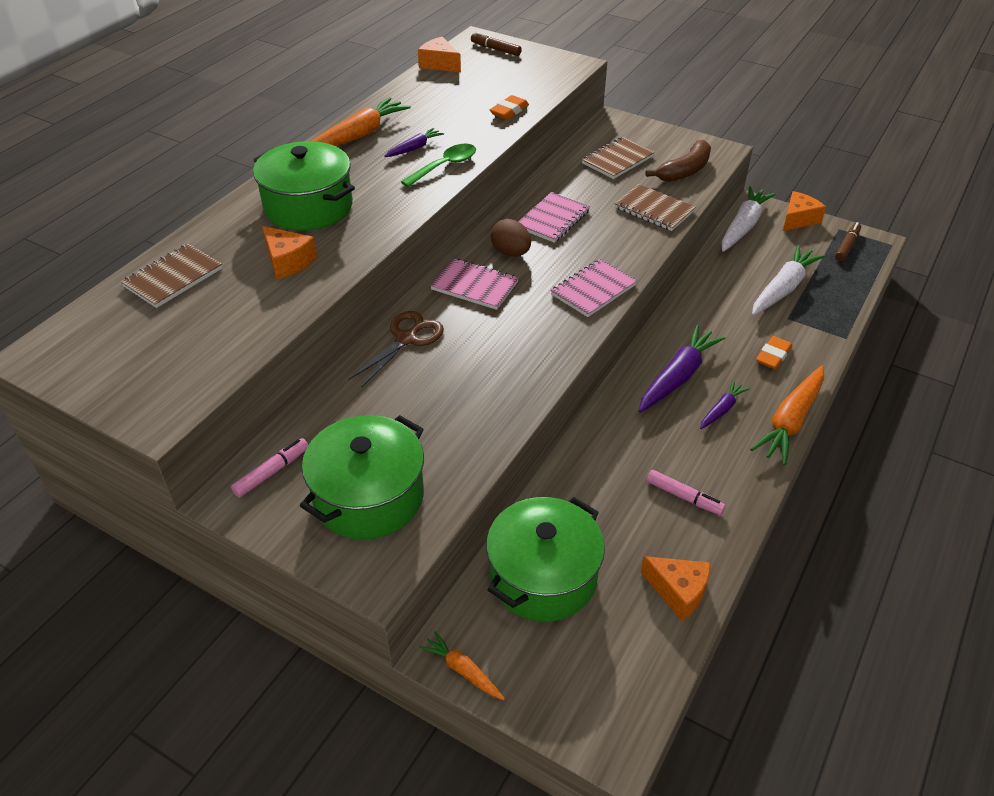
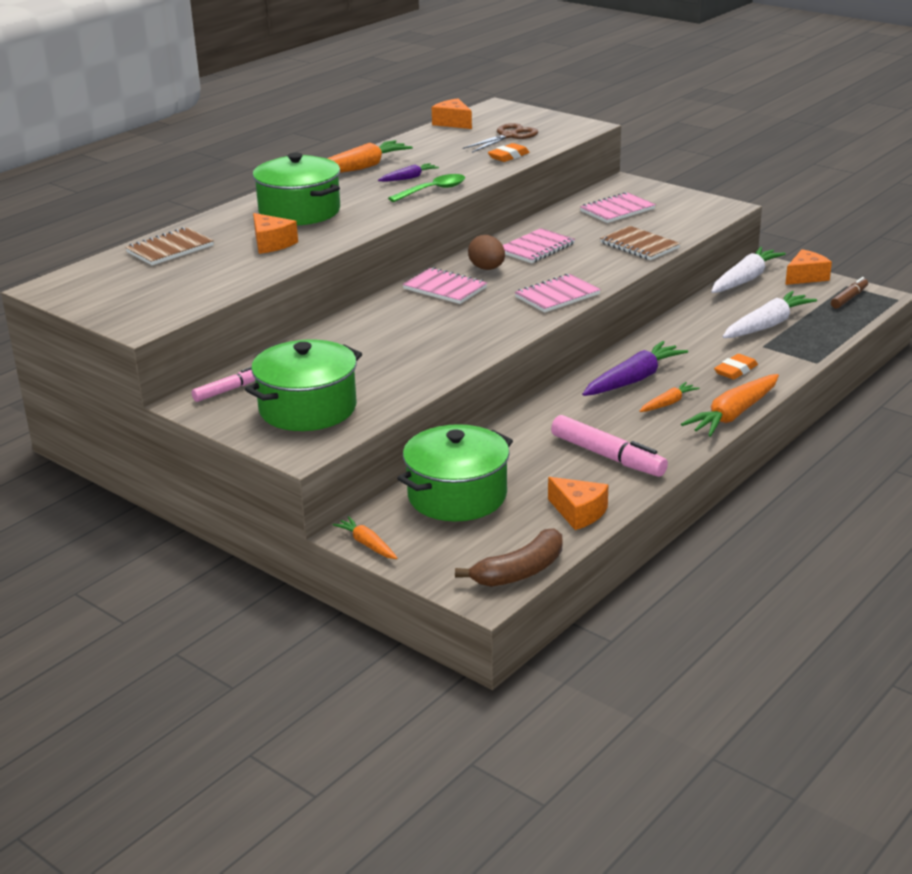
camera: 10 degrees right, 15 degrees down
brown scissors [349,311,444,387] -> brown scissors moved to [463,123,538,153]
brown marker [471,32,522,56] -> none
brown notebook [582,137,655,179] -> pink notebook [580,192,656,223]
brown banana [645,140,711,182] -> brown banana moved to [455,528,562,587]
pink marker [647,470,725,515] -> pink marker [551,415,668,477], size x1.70
purple carrot [700,380,750,429] -> orange carrot [639,382,700,412]

